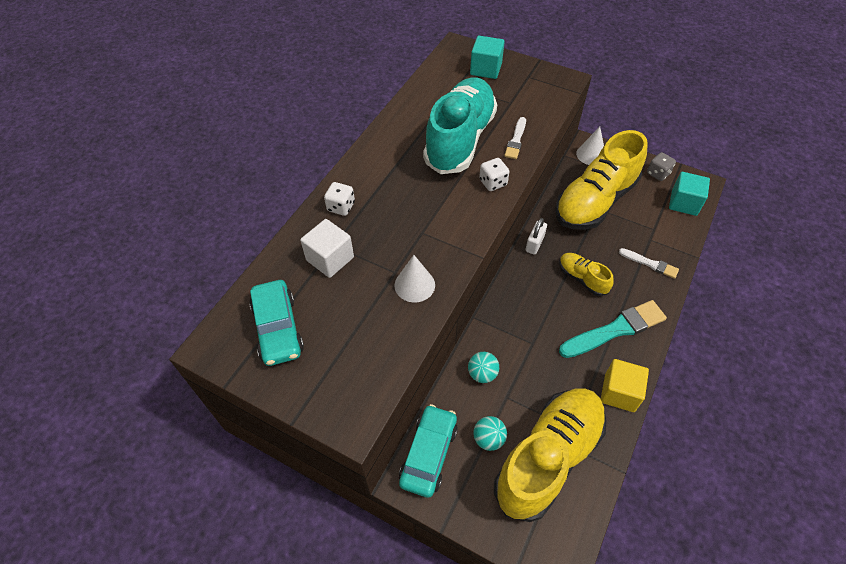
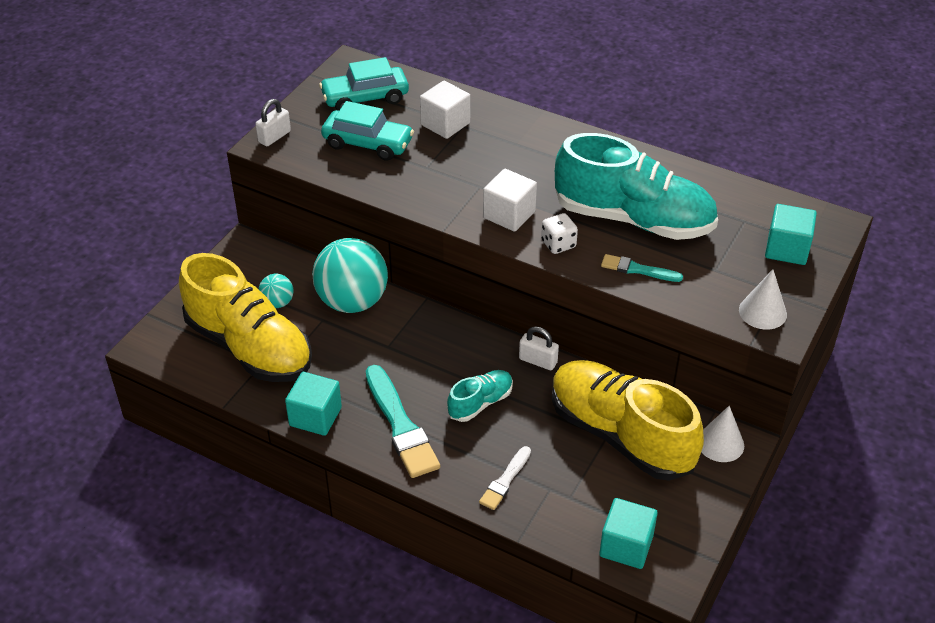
camera: 90 degrees right, 10 degrees down
white dice [324,182,355,216] -> none
white cone [395,255,435,303] -> white cone moved to [739,269,787,330]
turquoise car [399,404,458,497] -> turquoise car moved to [321,101,414,161]
turquoise ball [468,352,499,383] -> turquoise ball [312,238,388,313], size x2.14
white brush [504,117,526,159] -> turquoise brush [601,254,683,282]
yellow shoe [559,253,614,296] -> turquoise shoe [447,370,513,422]
yellow cube [601,359,649,412] -> turquoise cube [285,372,342,436]
grey dice [647,152,676,181] -> none
none -> white padlock [256,99,291,146]
none -> white cube [483,169,537,232]

